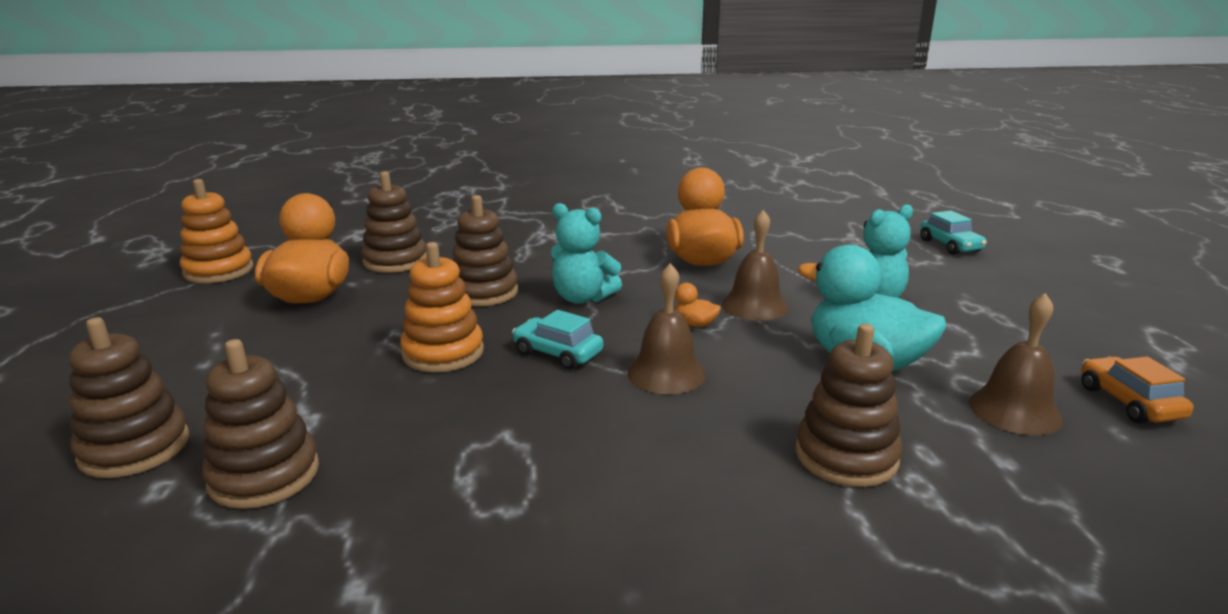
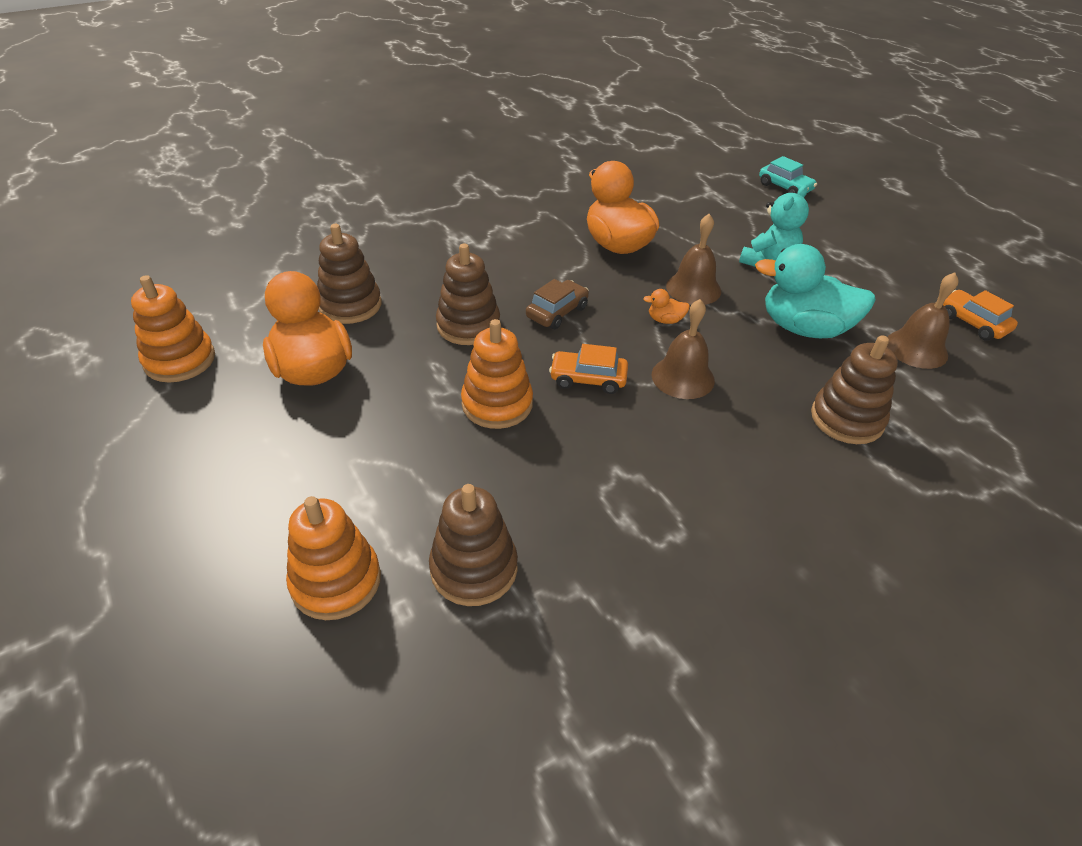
camera: 25 degrees left, 20 degrees up
brown stacking toy [69,317,189,478] -> orange stacking toy [286,496,381,620]
turquoise car [512,310,603,370] -> orange car [549,344,628,394]
turquoise teddy bear [551,203,622,304] -> brown car [526,279,589,329]

